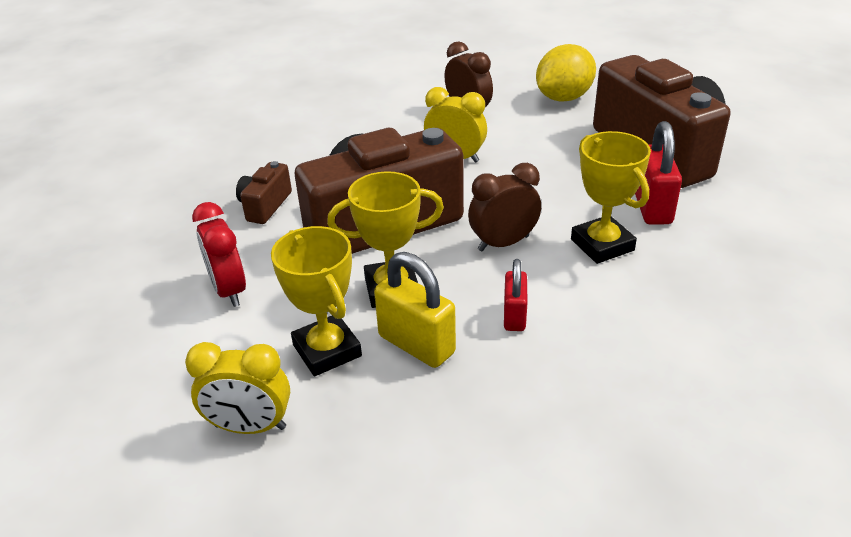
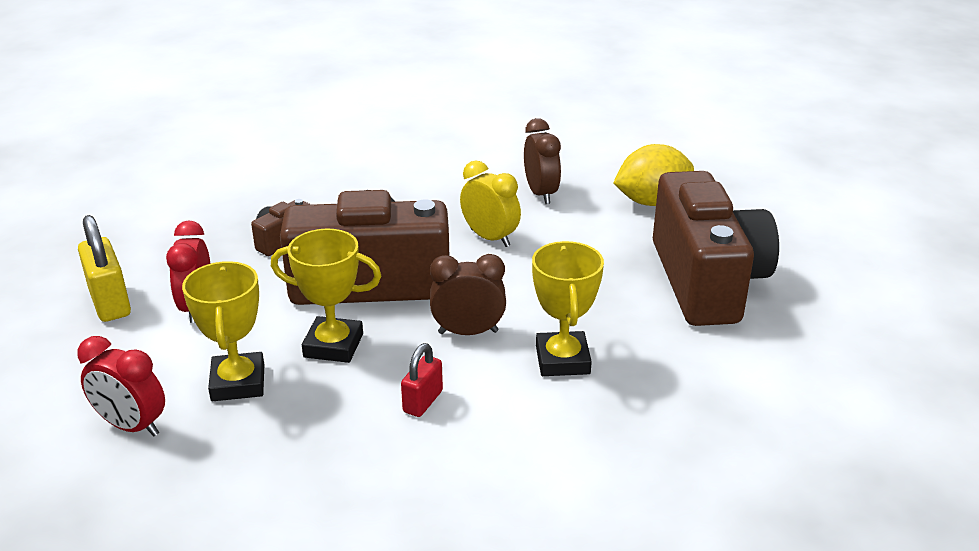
camera: 20 degrees right, 5 degrees down
yellow clock [185,342,290,434] -> red clock [78,336,165,436]
yellow padlock [374,252,456,368] -> yellow padlock moved to [78,215,131,322]
red padlock [635,121,682,225] -> none

